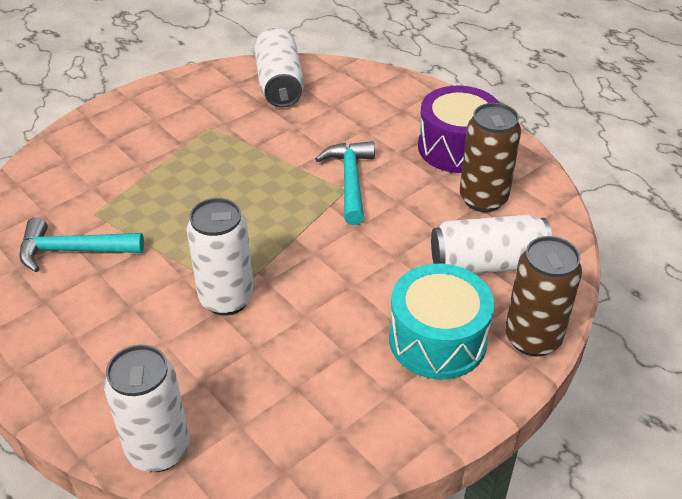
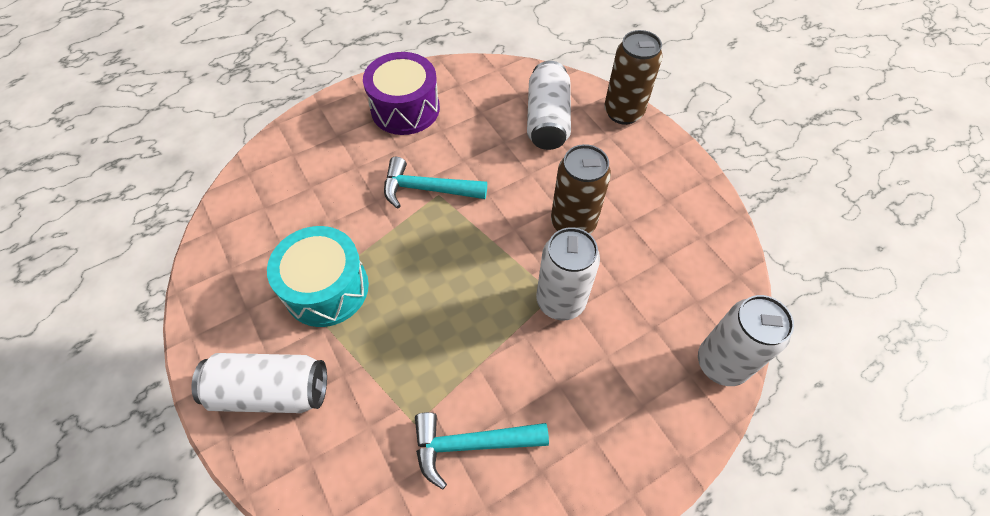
camera: 80 degrees left, 15 degrees up
turquoise hammer [19,217,144,272] -> turquoise hammer turned 75 degrees clockwise [415,412,549,490]
white can [254,28,304,107] -> white can moved to [191,353,327,413]
turquoise drum [389,264,494,379] -> turquoise drum moved to [267,226,369,327]
brown can [460,103,521,212] -> brown can moved to [551,144,611,234]

